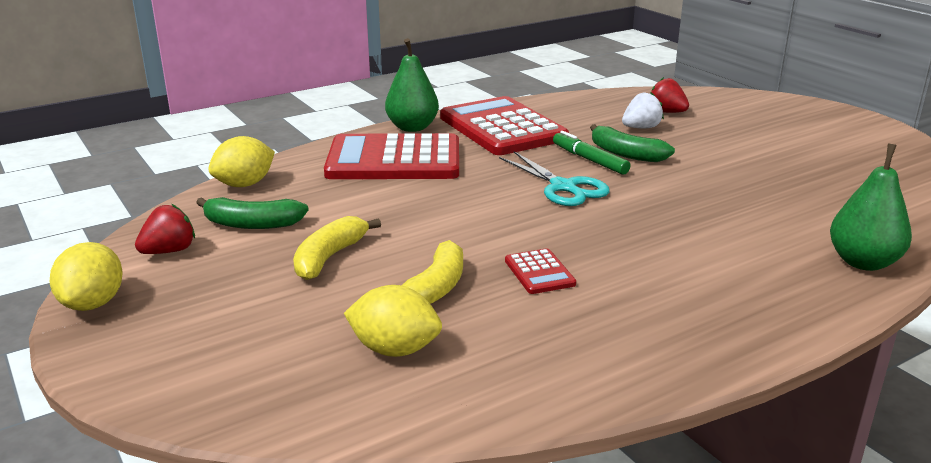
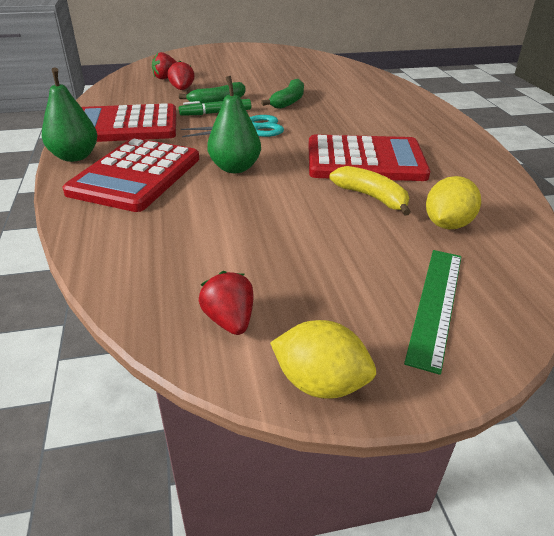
camera: 70 degrees left, 10 degrees up
green banana [196,197,309,229] -> green banana moved to [261,79,304,109]
yellow lemon [208,136,275,187] -> none
yellow banana [293,216,381,280] -> none
red calculator [505,248,576,294] -> red calculator [309,134,430,181], size x2.36
white strawberry [622,92,664,128] -> red strawberry [168,60,194,90]
green pear [830,144,912,271] -> green pear moved to [207,76,261,173]
none -> green ruler [404,250,461,375]

